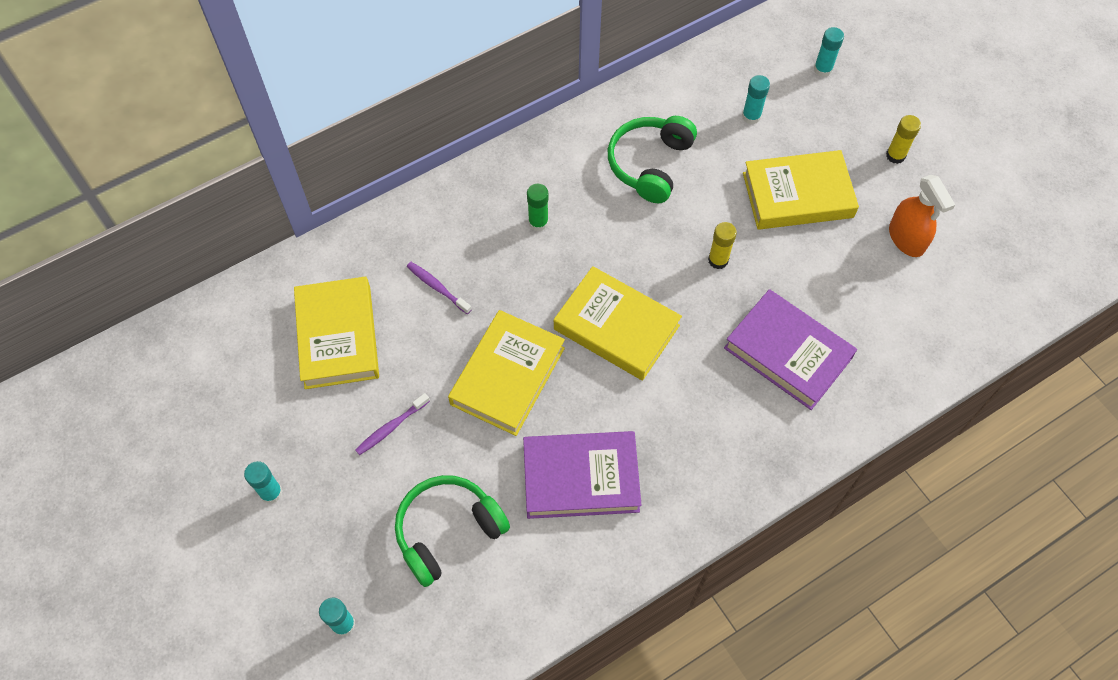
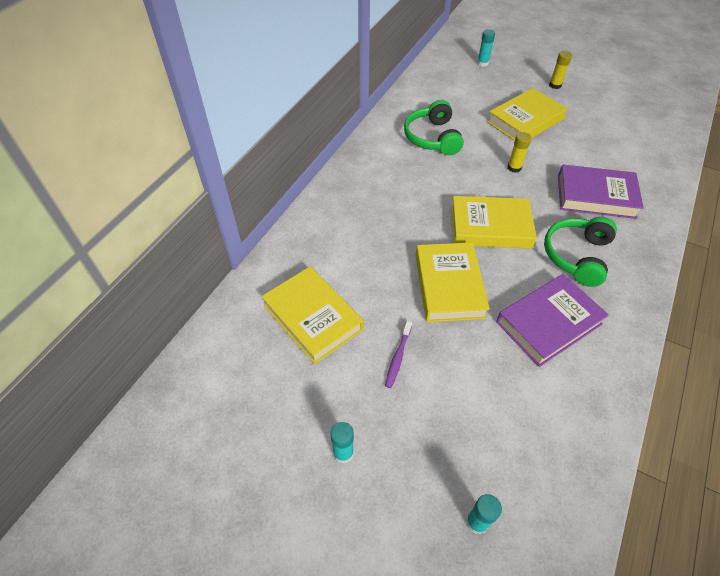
camera: 30 degrees left, 10 degrees down
green headphones [395,475,510,587] -> green headphones moved to [544,217,617,287]
purple toothbrush [407,262,472,314] -> none
green glue stick [527,184,549,231] -> none
turquoise glue stick [742,75,770,124] -> none
orange spray bottle [889,175,955,257] -> none

